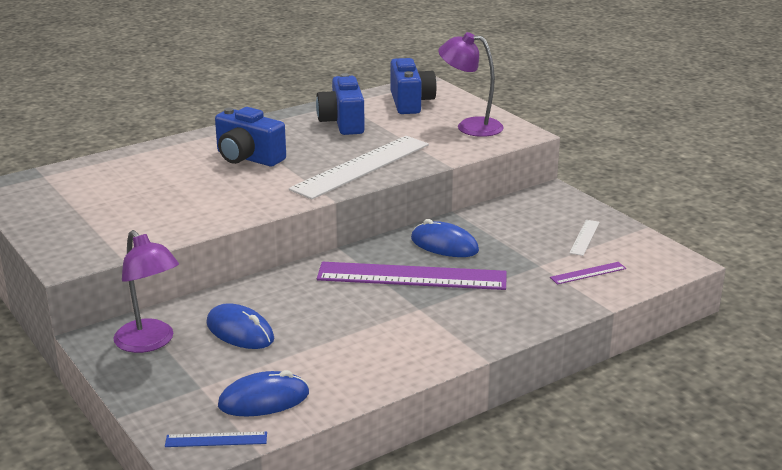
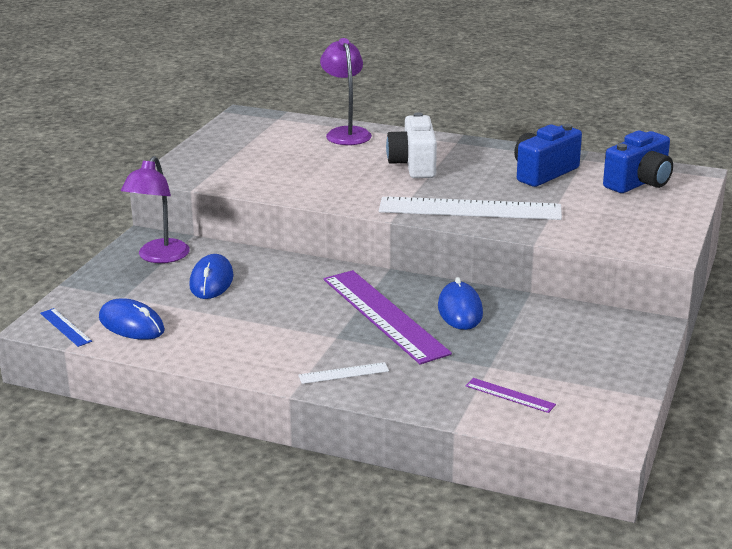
camera: 55 degrees right, 0 degrees up
blue camera [215,107,286,166] -> white camera [386,112,437,178]
purple lamp [438,32,504,137] -> purple lamp moved to [320,38,372,145]
white ruler [570,220,600,256] -> white ruler moved to [298,362,389,384]

